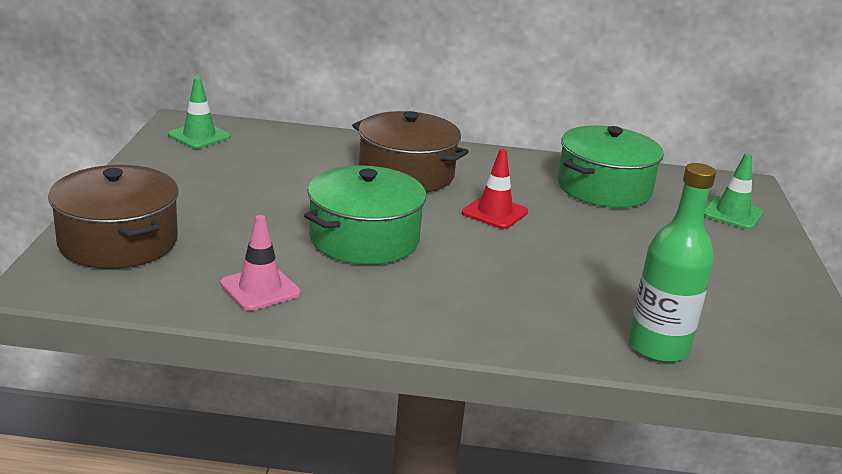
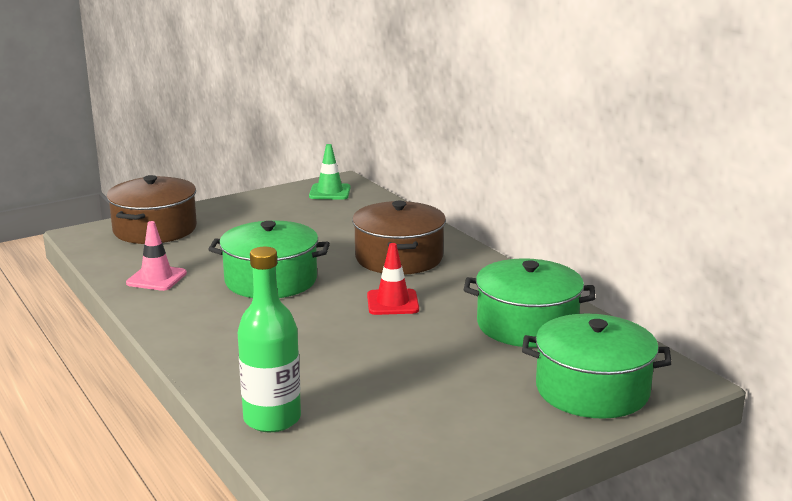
camera: 55 degrees right, 5 degrees down
green traffic cone [704,153,763,230] -> green pot [522,313,672,419]

